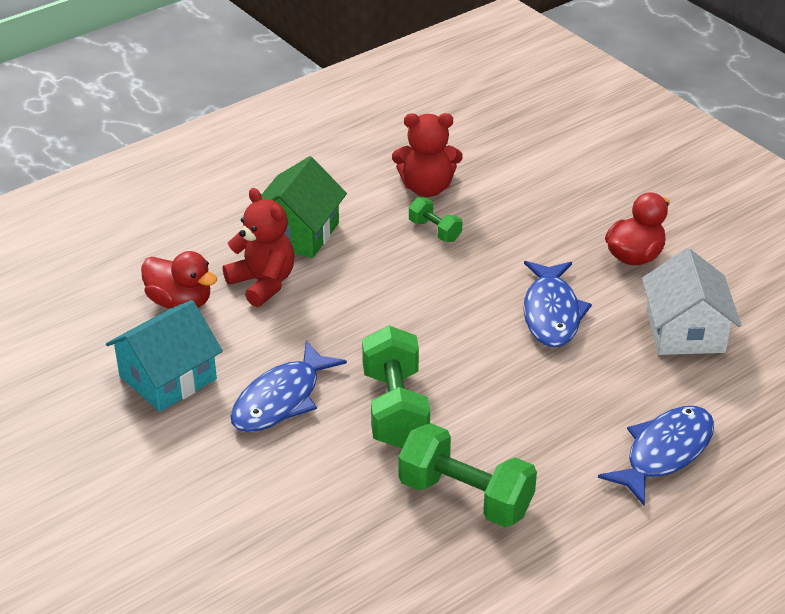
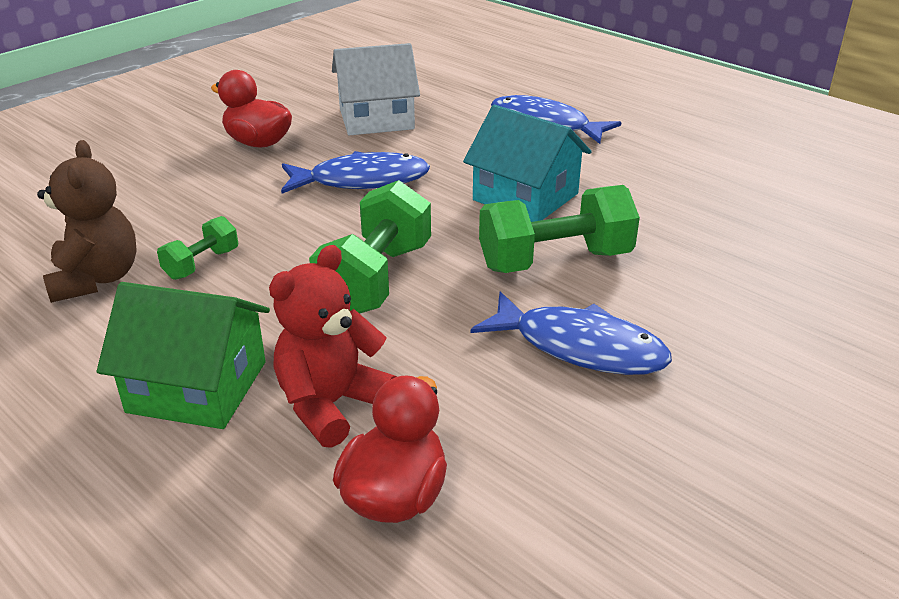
camera: 100 degrees left, 5 degrees down
turquoise house [106,300,223,412] -> turquoise house moved to [463,105,591,222]
red teddy bear [392,113,463,197] -> brown teddy bear [37,140,137,303]
green dumbbell [398,423,537,527] -> green dumbbell moved to [309,180,431,314]

